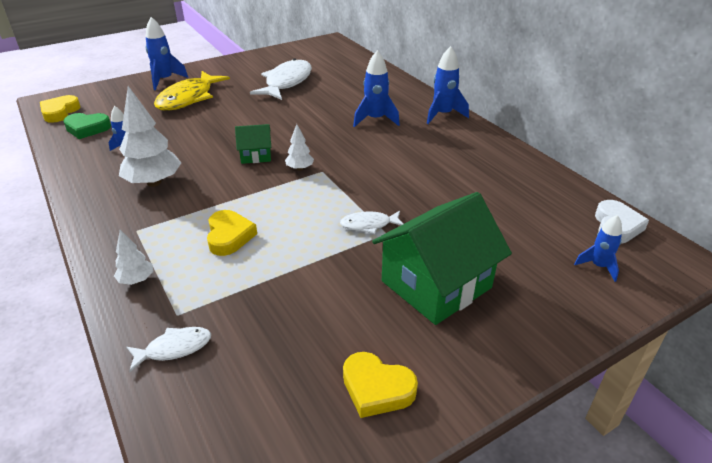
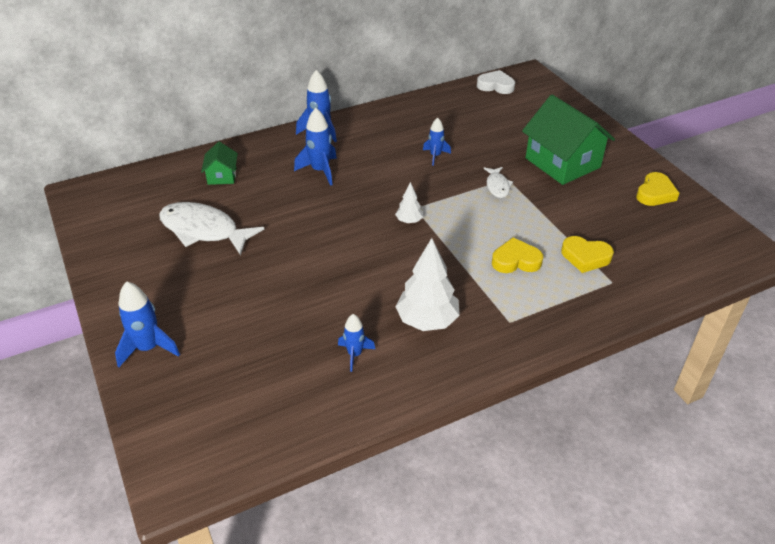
camera: 85 degrees left, 5 degrees up
yellow heart [40,95,81,123] -> yellow heart moved to [561,236,614,273]
green heart [64,113,111,139] -> none
white tree [114,230,153,285] -> none
white fish [126,327,211,372] -> none
yellow fish [154,71,230,111] -> none
green house [235,124,271,164] -> green house moved to [201,141,238,185]
blue rocket [574,215,622,282] -> blue rocket moved to [423,117,451,166]

